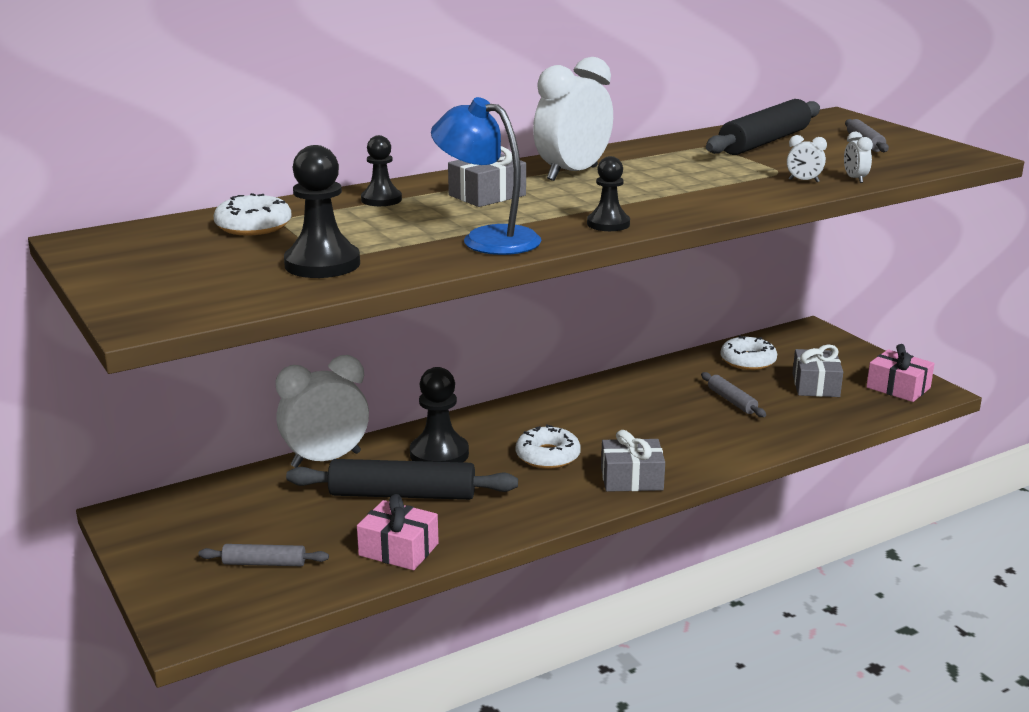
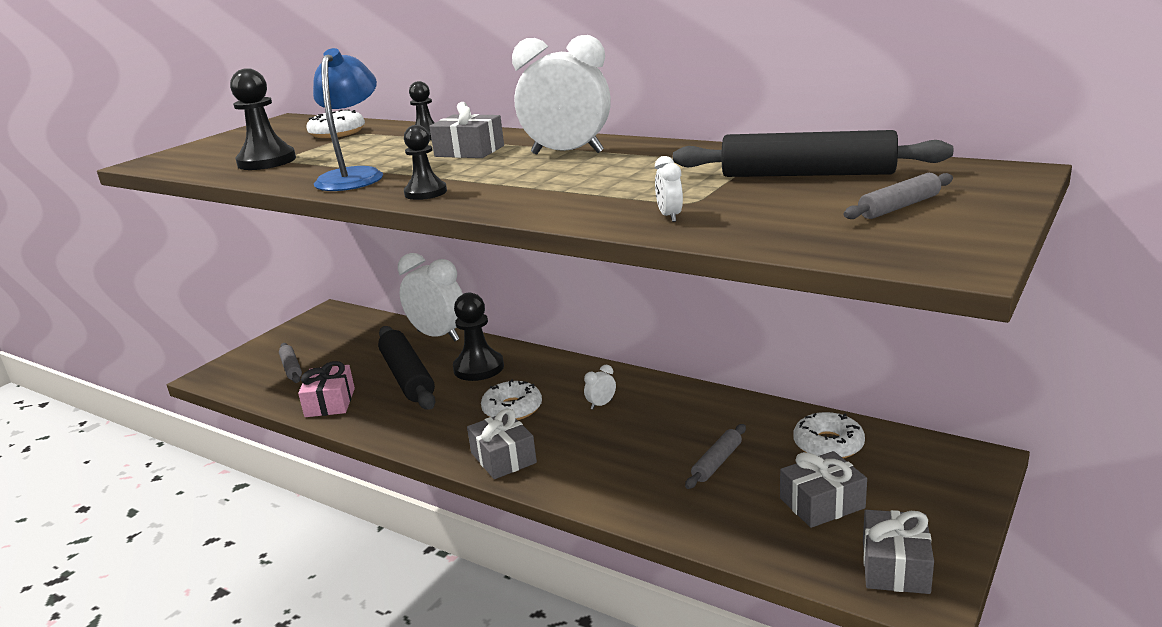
camera: 65 degrees right, 0 degrees up
white clock [844,132,873,183] -> white clock moved to [584,365,616,410]
pink gift [866,344,935,402] -> grey gift [863,510,934,594]

